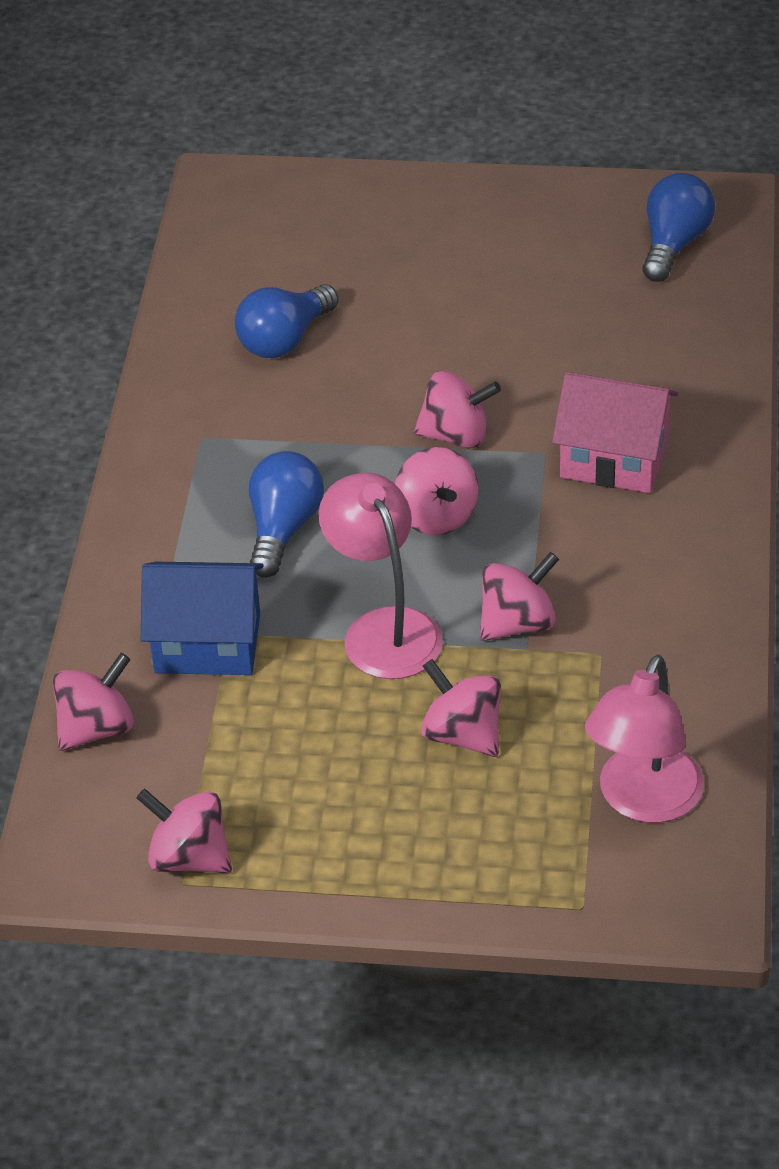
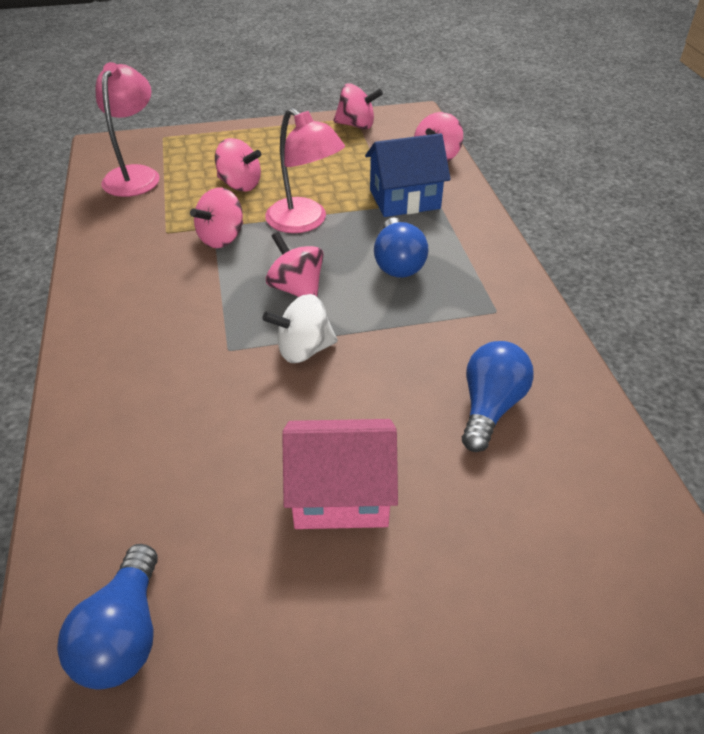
camera: 160 degrees right, 0 degrees up
pink spinning top [414,371,501,448] -> white spinning top [262,294,338,363]
pink house [552,372,678,493] -> pink house moved to [282,419,398,529]

